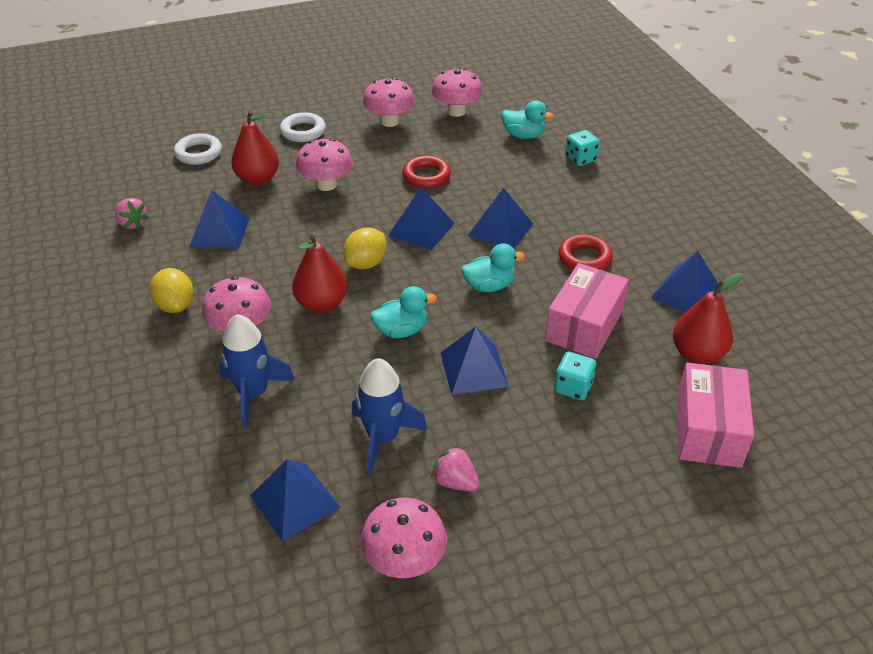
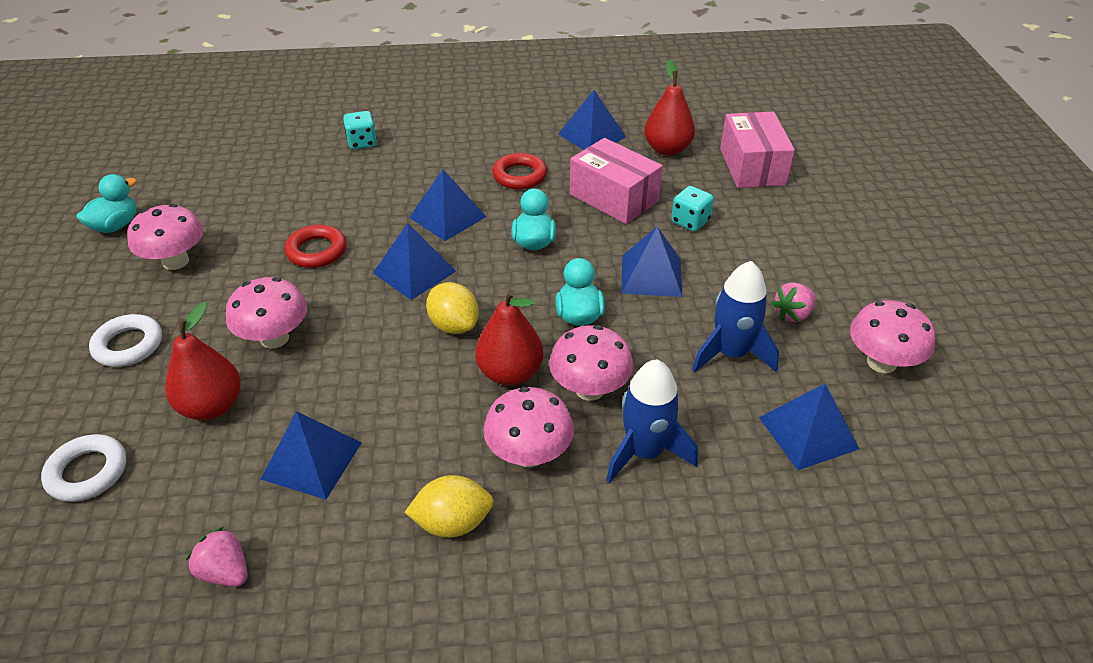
camera: 75 degrees left, 0 degrees up
pink strawberry [115,198,149,229] -> pink strawberry turned 120 degrees counterclockwise [186,527,248,587]
pink mushroom [432,68,483,117] -> pink mushroom moved to [549,325,633,401]
turquoise duck [502,100,554,139] -> turquoise duck moved to [77,174,137,233]
pink box [677,363,754,468] -> pink box turned 60 degrees clockwise [720,112,795,188]

